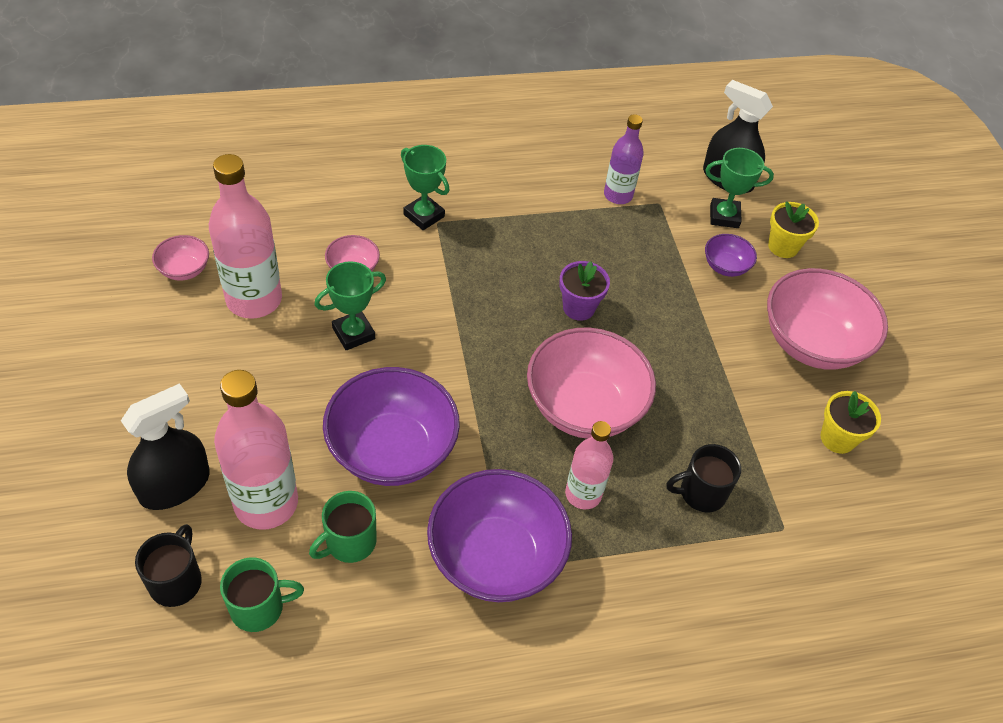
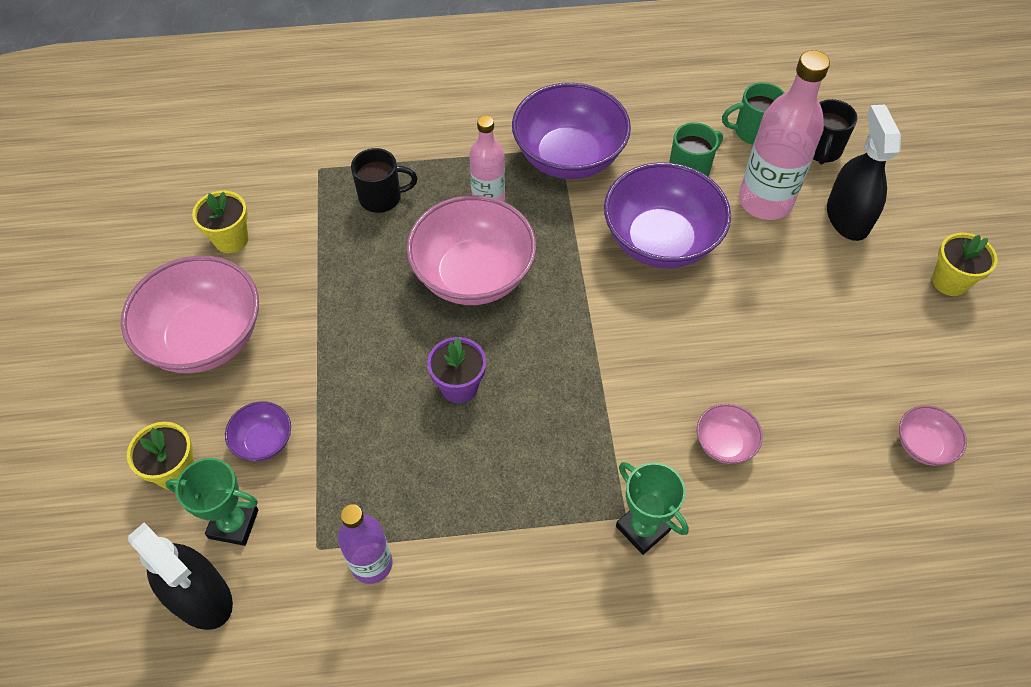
camera: 170 degrees left, 5 degrees up
black spray bottle [121,383,210,510] -> black spray bottle turned 120 degrees clockwise [827,105,901,241]
pink bottle [209,154,282,319] -> none
green trophy [314,261,386,350] -> none
none -> yellow flower pot [932,232,998,296]

